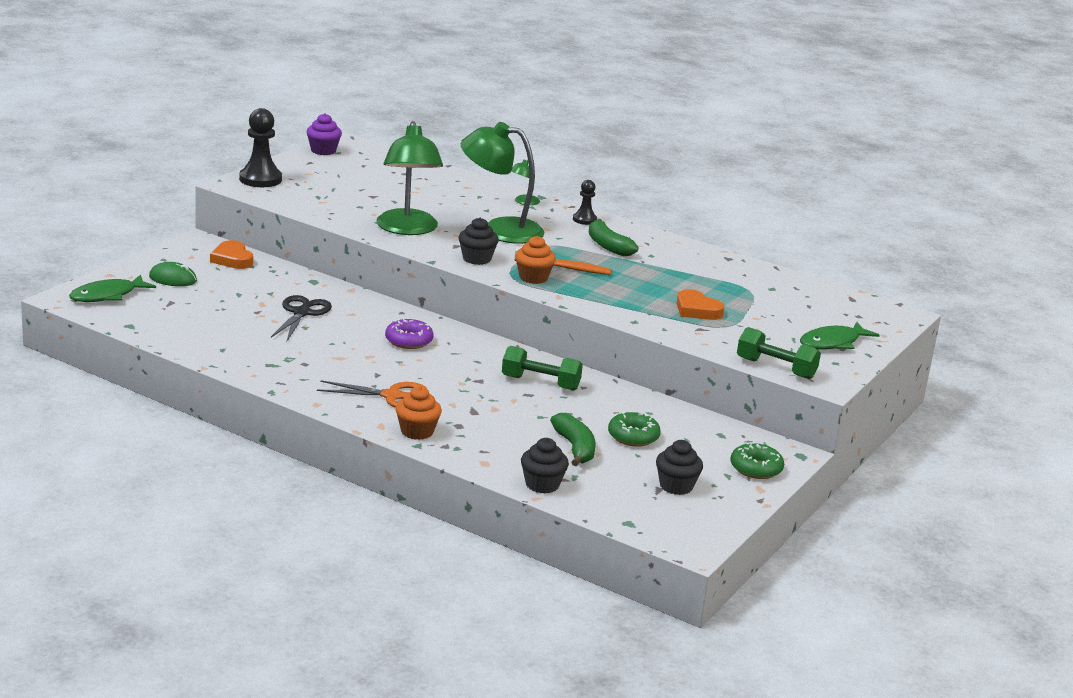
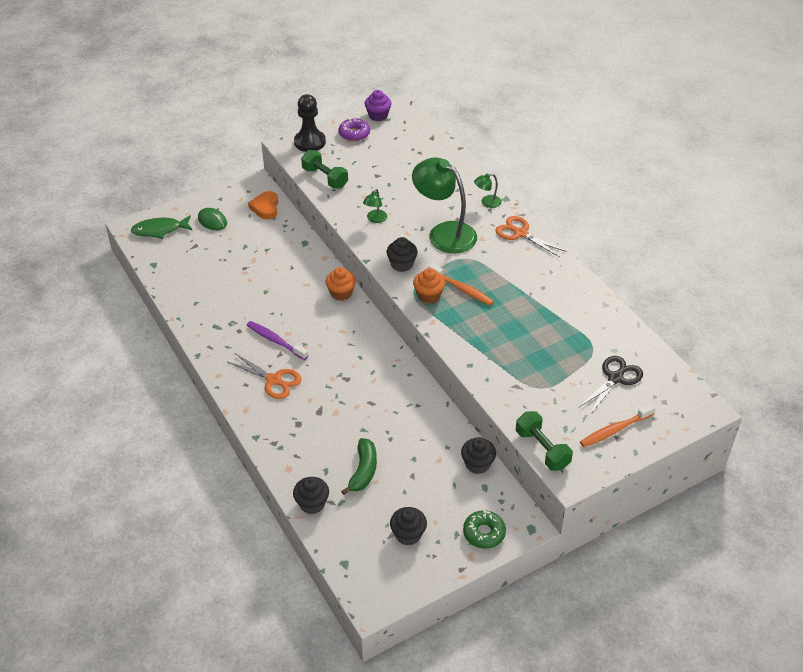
camera: 30 degrees right, 20 degrees up
black scissors [271,295,332,341] -> black scissors moved to [578,356,643,415]
green lamp [377,121,443,235] -> green lamp [363,189,387,223], size x0.43
purple donut [385,319,434,349] -> purple donut moved to [338,118,370,141]
orange cupcake [396,386,442,440] -> orange cupcake moved to [326,267,356,301]
green dumbbell [502,346,583,390] -> green dumbbell moved to [301,150,348,188]
black pawn [573,180,597,225] -> orange scissors [495,216,566,257]
green banana [589,219,639,256] -> none
green donut [608,411,661,447] -> none
orange heart [676,289,724,320] -> none
green fish [800,322,880,350] -> orange toothbrush [580,404,656,447]
none -> purple toothbrush [247,321,308,360]
none -> black cupcake [461,437,496,474]

